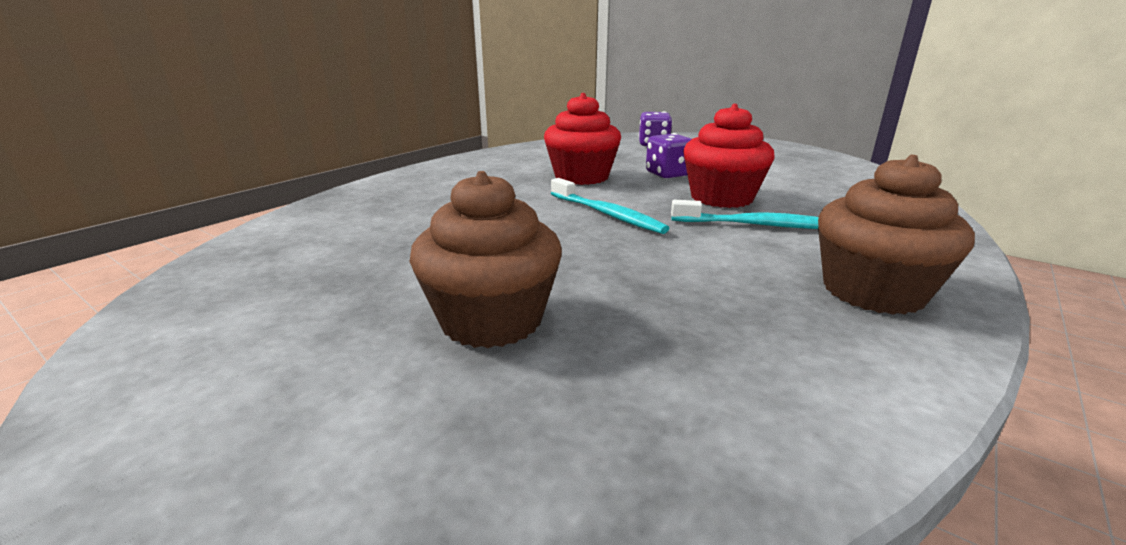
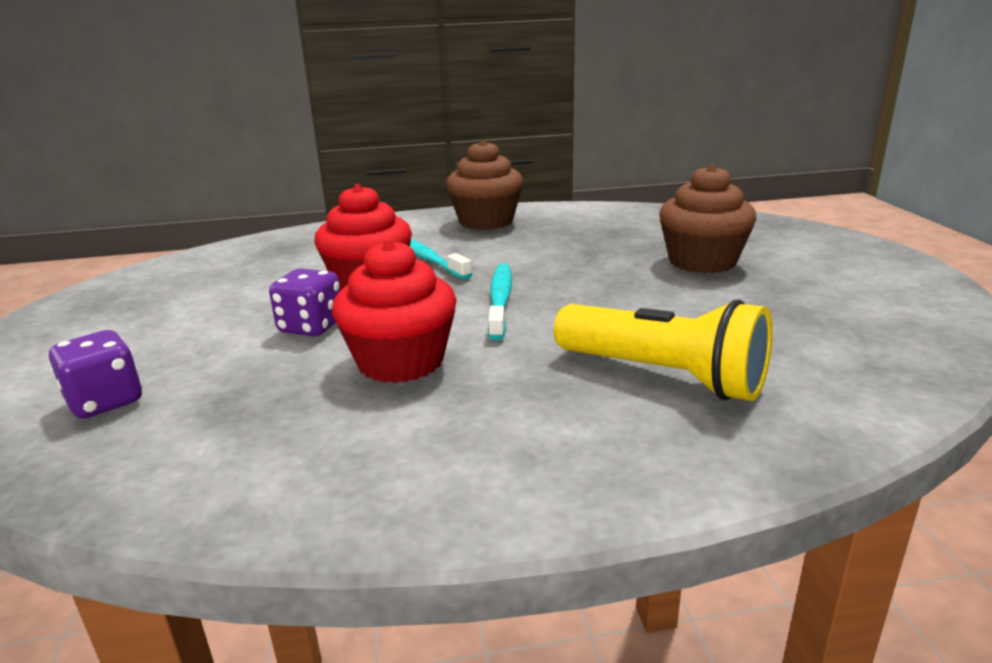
camera: 135 degrees left, 0 degrees up
none -> yellow flashlight [554,300,773,401]

